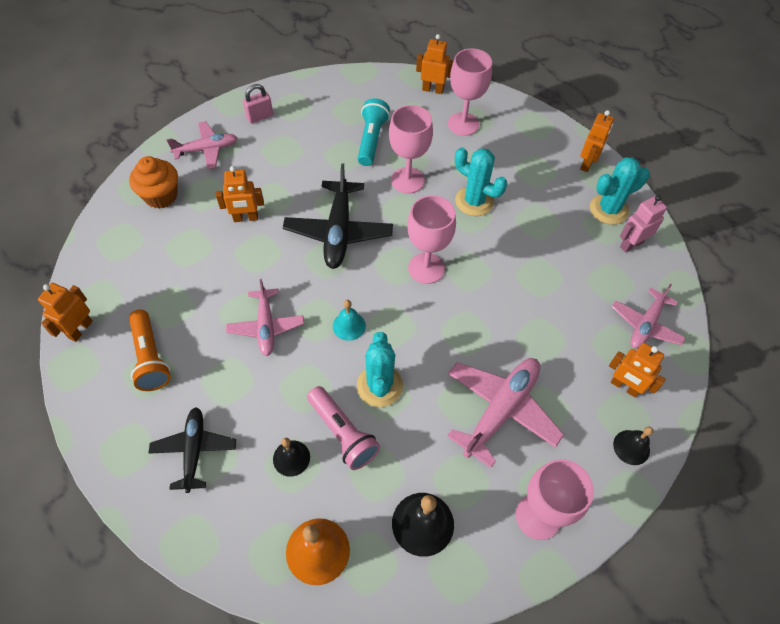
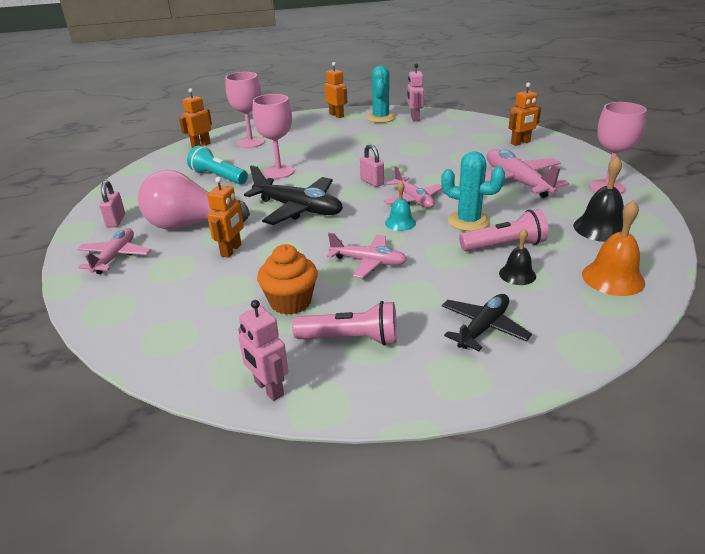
camera: 60 degrees left, 25 degrees down
orange robot [38,283,93,342] -> pink robot [238,300,288,401]
orange cupcake [129,156,178,209] -> orange cupcake moved to [257,244,318,315]
orange flashlight [129,309,171,391] -> pink flashlight [292,301,397,346]
black plane [148,407,236,493] -> black plane turned 105 degrees clockwise [442,294,532,351]
pink goblet [407,195,456,284] -> pink padlock [360,144,384,187]
turquoise cactus [455,147,507,216] -> none
pink plane [612,284,686,349] -> pink plane moved to [384,166,442,208]
black bell [613,427,653,465] -> none
none -> pink light bulb [138,170,250,230]

